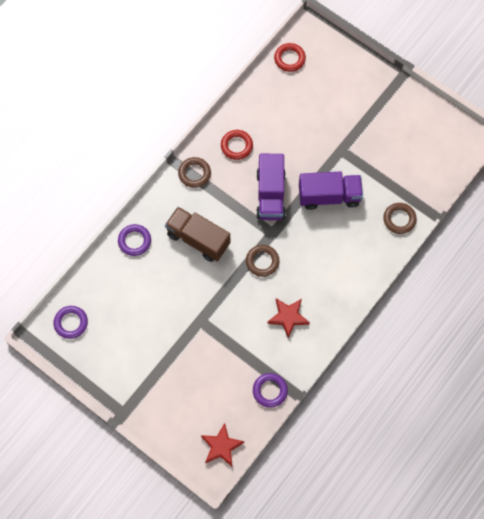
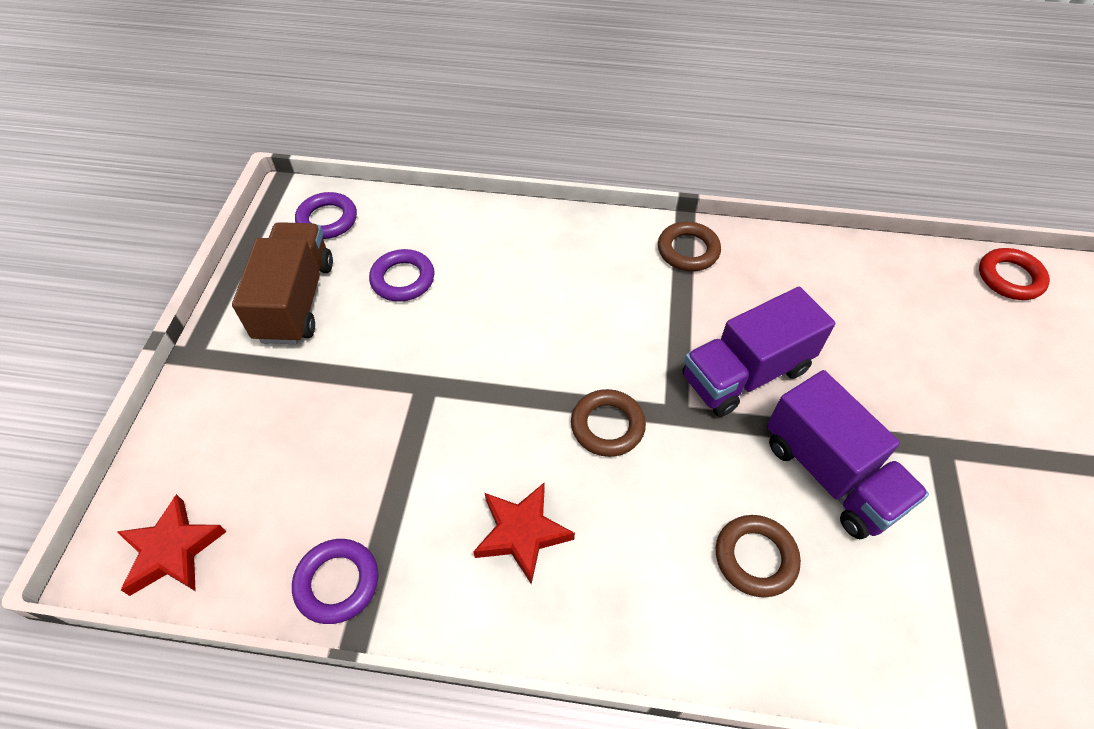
camera: 60 degrees right, 15 degrees down
purple ring [118,224,151,256] -> purple ring moved to [369,249,434,302]
brown truck [165,207,230,262] -> brown truck moved to [232,222,333,344]
red ring [221,130,253,160] -> none
brown ring [383,203,417,234] -> brown ring moved to [716,515,801,597]

